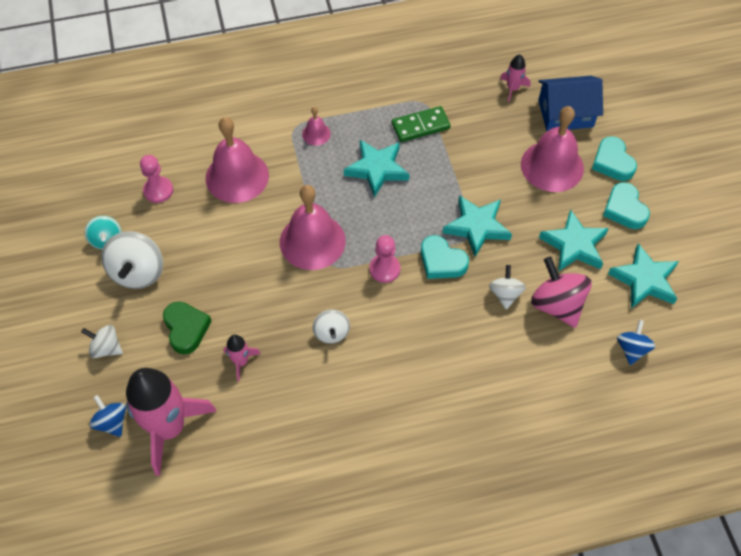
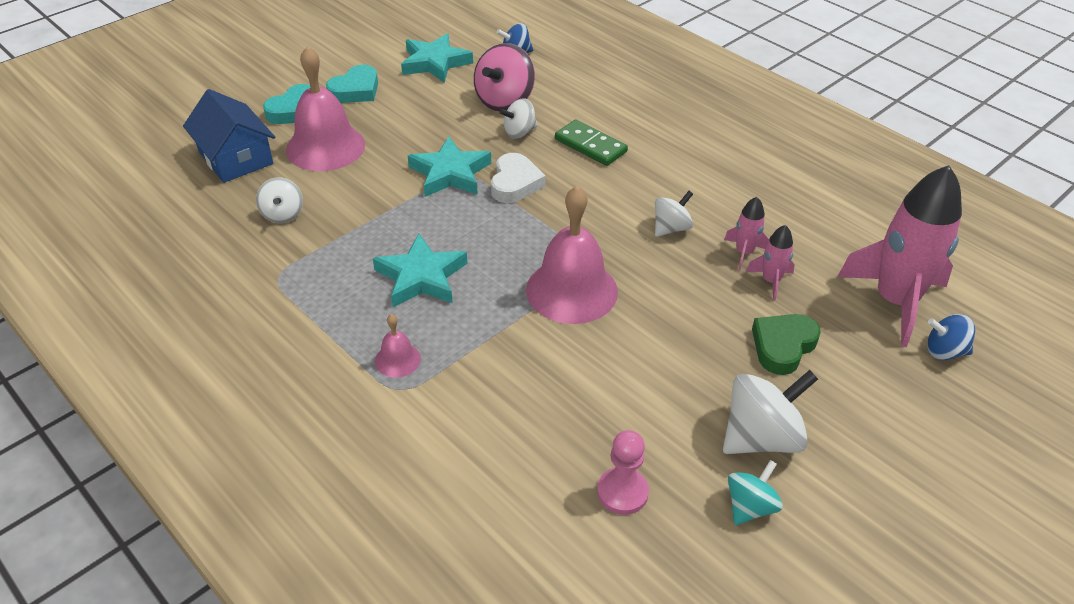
camera: 120 degrees left, 15 degrees down
white spinning top [81,325,123,358] -> white spinning top moved to [256,177,303,223]
blue spinning top [90,395,126,437] -> blue spinning top turned 75 degrees clockwise [927,314,975,360]
pink bell [206,117,269,203] -> none
pink pawn [369,235,400,283] -> none
green domino [392,106,451,142] -> green domino moved to [555,120,628,166]
turquoise heart [421,235,469,279] -> white heart [491,153,546,203]
pink rocket [500,54,531,102] -> pink rocket moved to [724,197,769,270]
turquoise star [539,209,609,272] -> none

